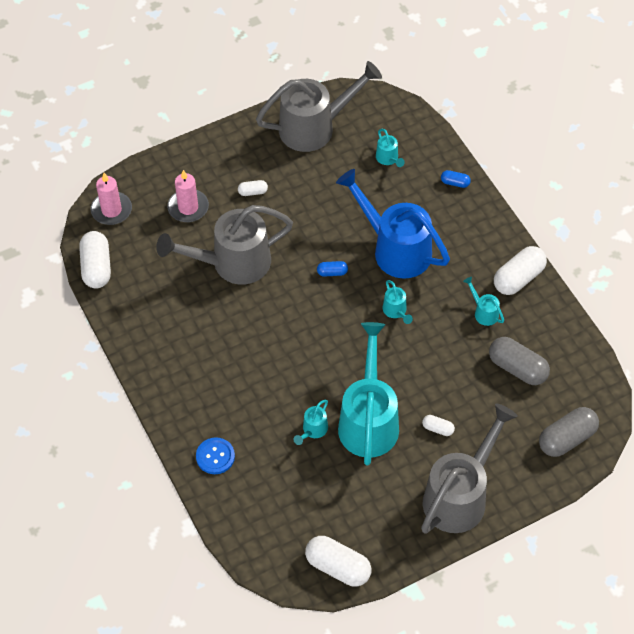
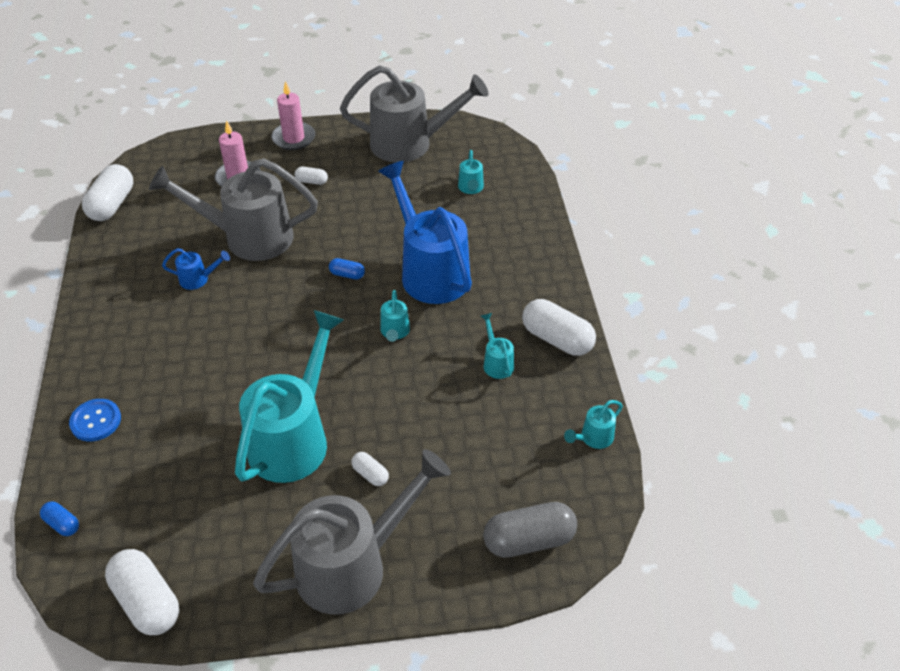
camera: 20 degrees right, 10 degrees down
pink candle [90,173,132,225] -> pink candle moved to [271,81,315,150]
turquoise watering can [294,399,328,445] -> turquoise watering can moved to [564,400,623,449]
blue capsule [441,170,471,188] -> blue capsule moved to [40,501,79,536]
grey capsule [489,337,550,385] -> none
white capsule [494,246,547,295] -> white capsule turned 60 degrees clockwise [522,299,596,356]
none -> blue watering can [162,248,230,290]

